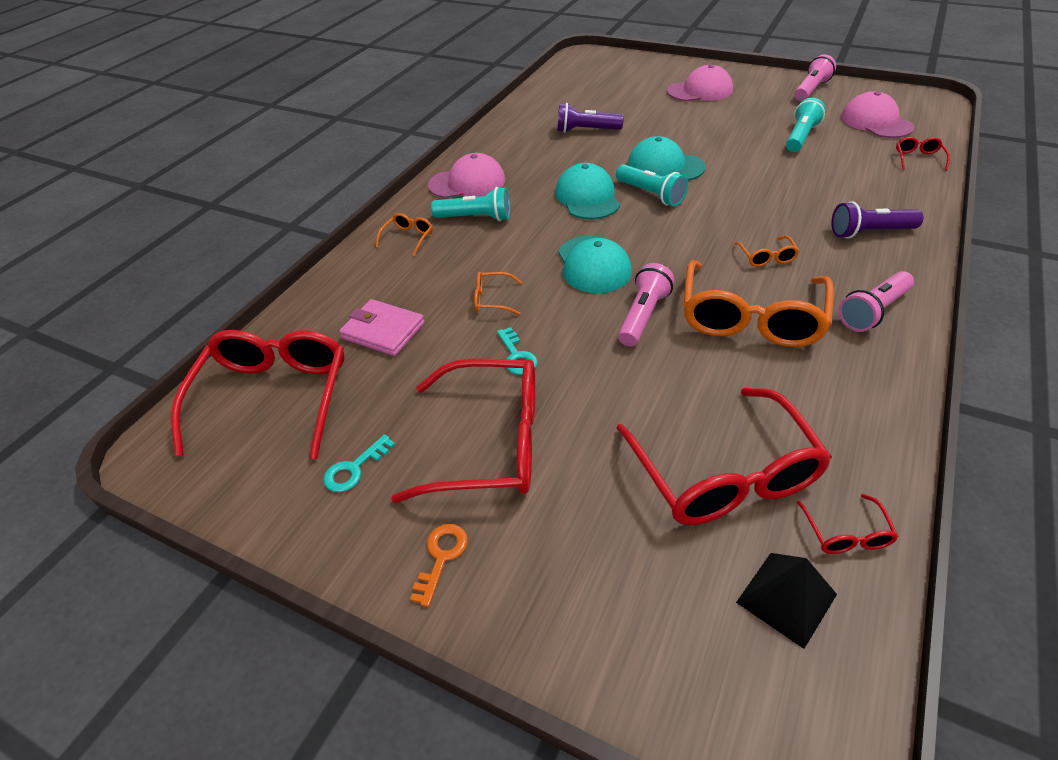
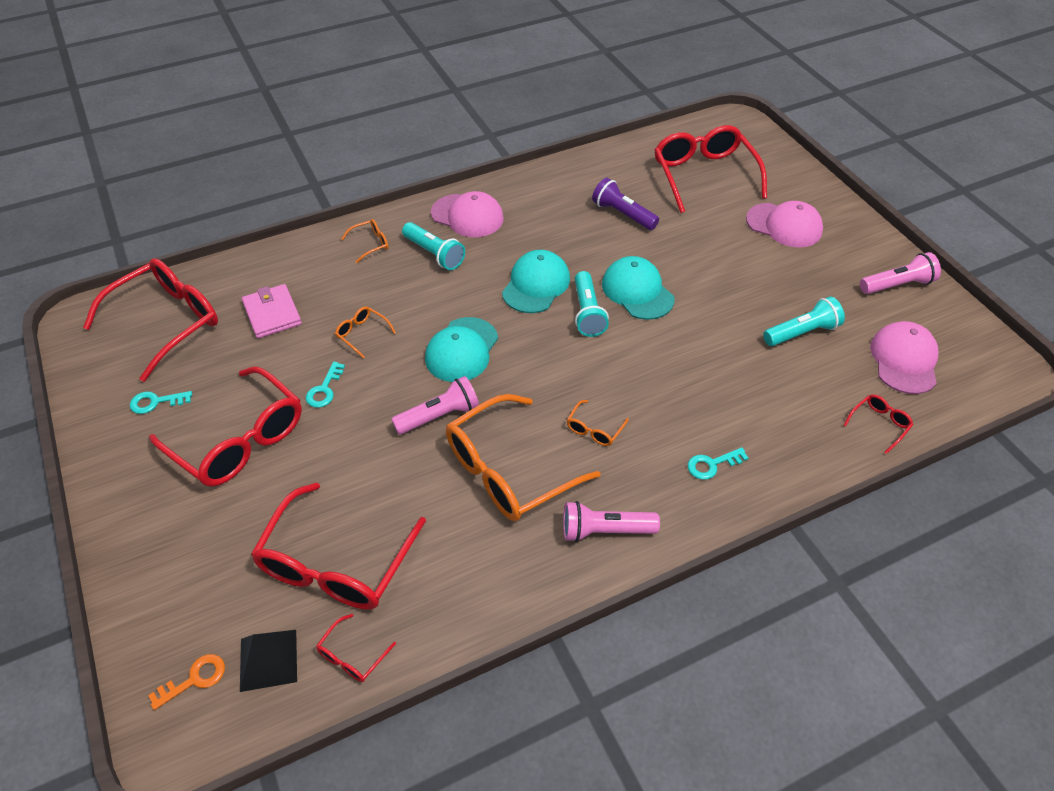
camera: 35 degrees right, 5 degrees up
orange key [410,524,468,607] -> orange key moved to [148,654,225,710]
purple flashlight [831,201,923,239] -> turquoise key [688,447,748,480]
none -> red glasses [654,125,767,213]

